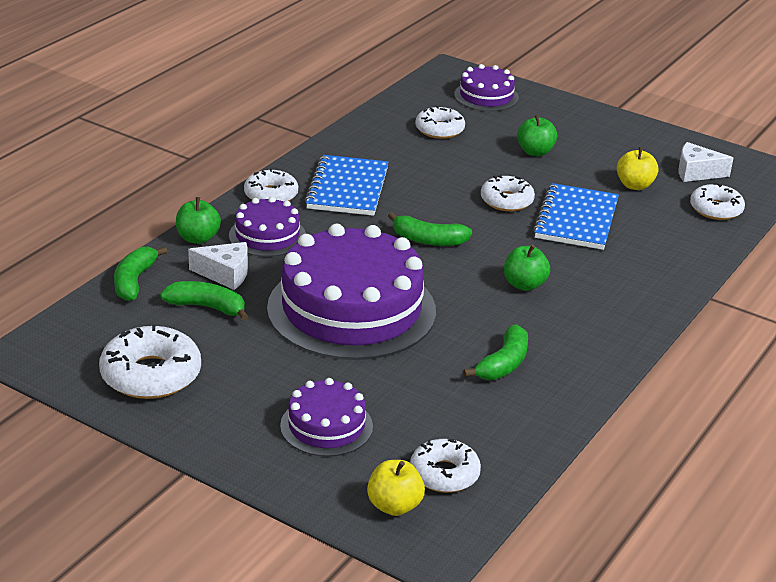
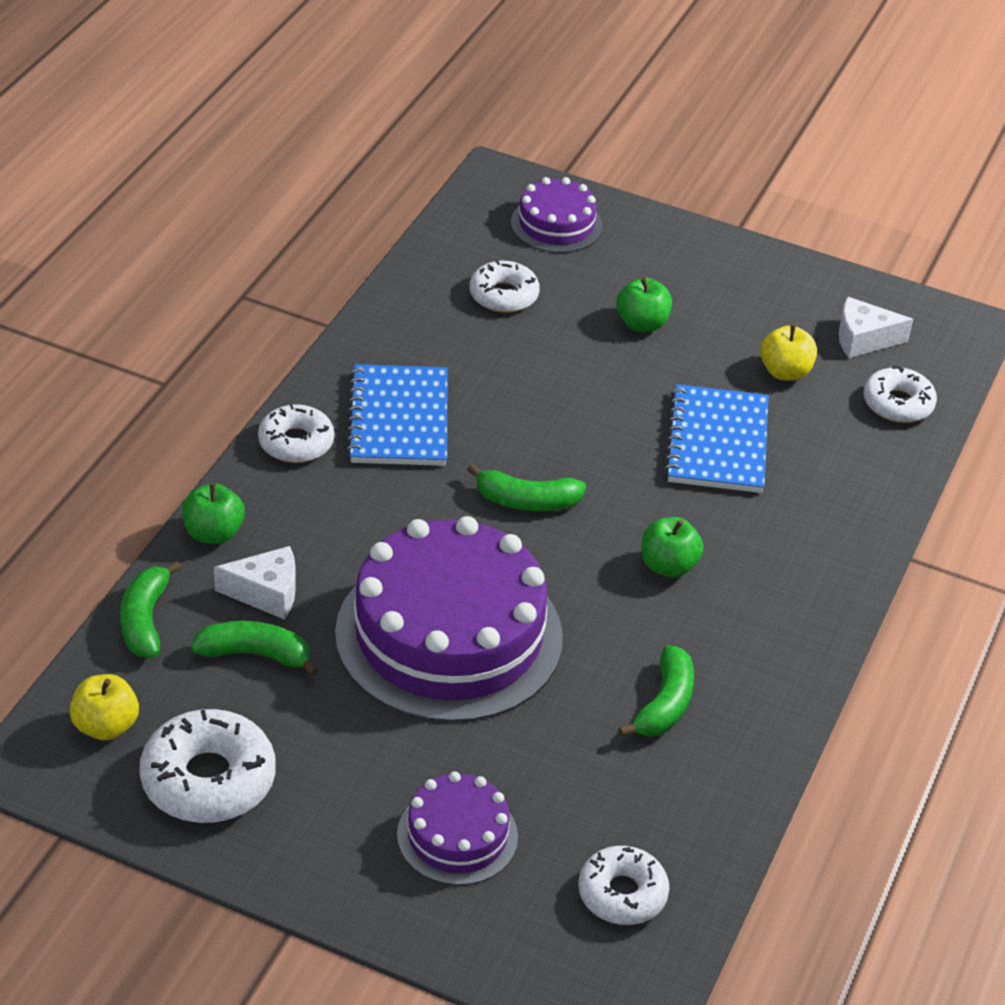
camera: 10 degrees left, 10 degrees up
purple cake [229,197,306,257] -> none
yellow apple [367,460,425,516] -> yellow apple moved to [70,674,139,740]
white donut [481,174,535,212] -> none

